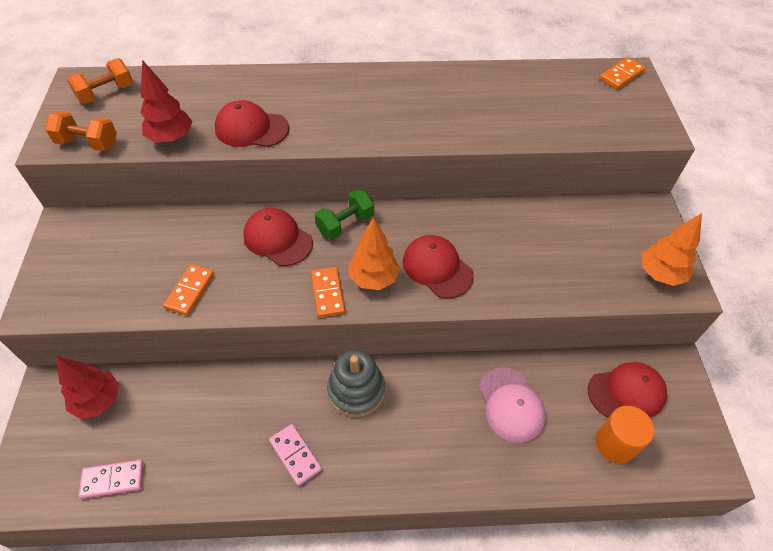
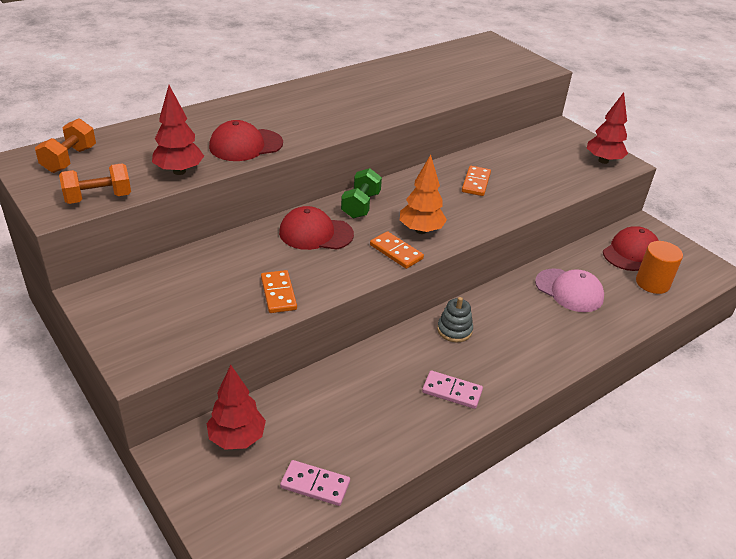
camera: 35 degrees left, 15 degrees down
pink domino [79,460,143,499] -> pink domino turned 60 degrees clockwise [280,460,350,506]
grey stacking toy [327,349,385,417] -> grey stacking toy [437,297,473,342], size x0.64
red cap [403,235,474,298] -> none
orange domino [599,57,646,89] -> orange domino moved to [462,166,491,196]
orange tree [642,213,702,286] -> red tree [587,92,628,164]

